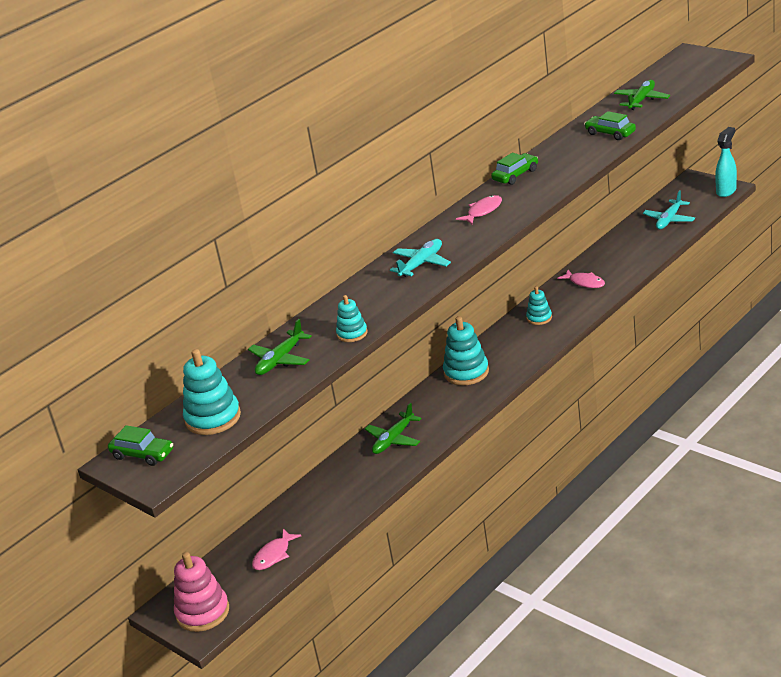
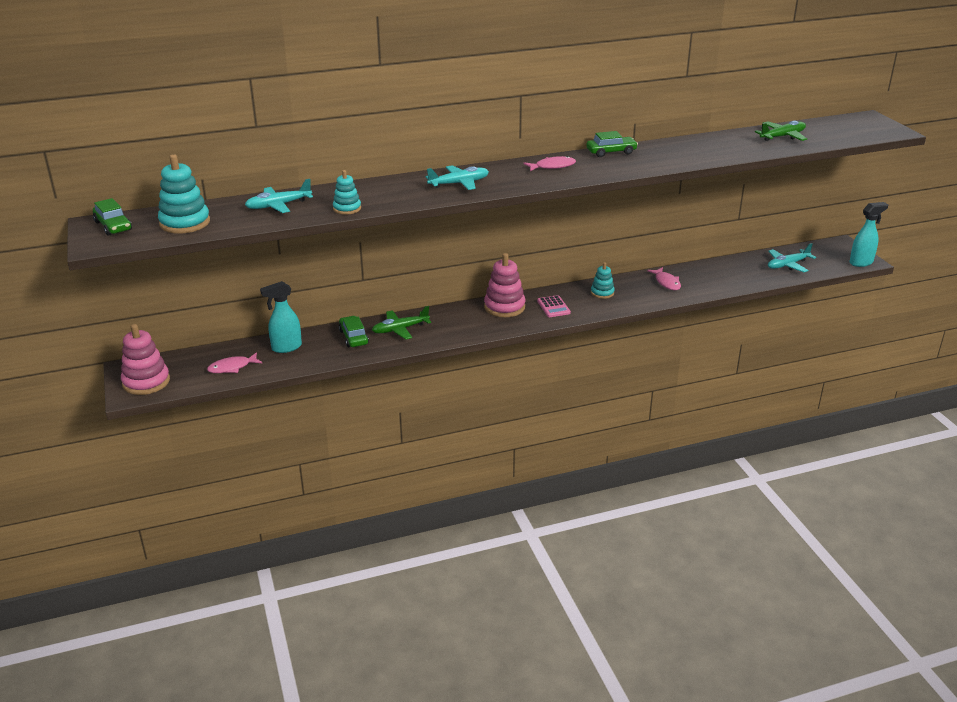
camera: 25 degrees right, 0 degrees up
green plane [248,319,312,375] -> turquoise plane [245,179,313,213]
turquoise stacking toy [443,316,489,385] -> pink stacking toy [484,253,525,317]
green car [584,111,636,140] -> green car moved to [339,316,369,347]
none -> turquoise spray bottle [260,281,302,353]
none -> pink calculator [537,295,571,317]

